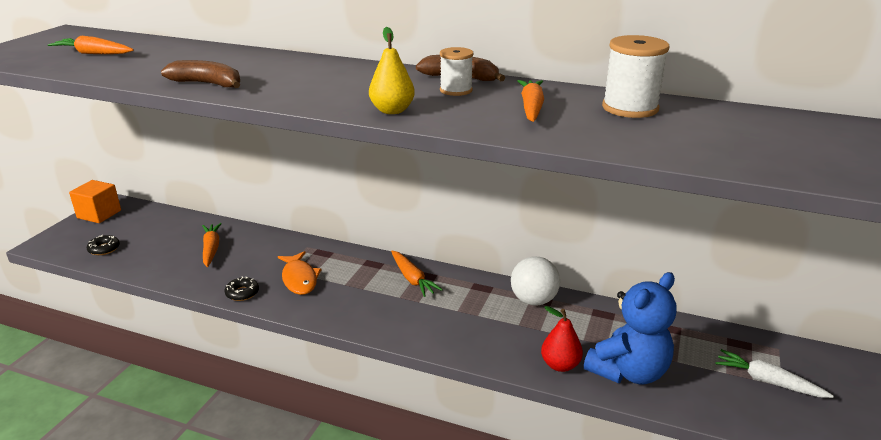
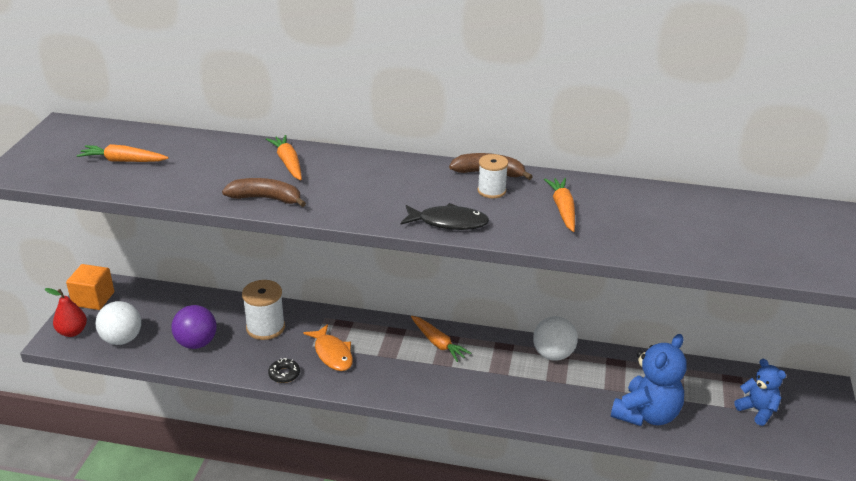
camera: 10 degrees left, 5 degrees up
black donut [87,235,120,255] -> white ball [96,301,141,345]
orange carrot [202,223,222,267] -> orange carrot moved to [266,135,302,180]
yellow pear [369,27,415,114] -> black fish [401,203,489,230]
red pear [541,306,583,372] -> red pear moved to [45,288,87,337]
white spool [602,35,669,118] -> white spool moved to [242,280,285,340]
white carrot [715,349,834,398] -> blue teddy bear [734,359,786,426]
none -> purple ball [171,305,217,349]

